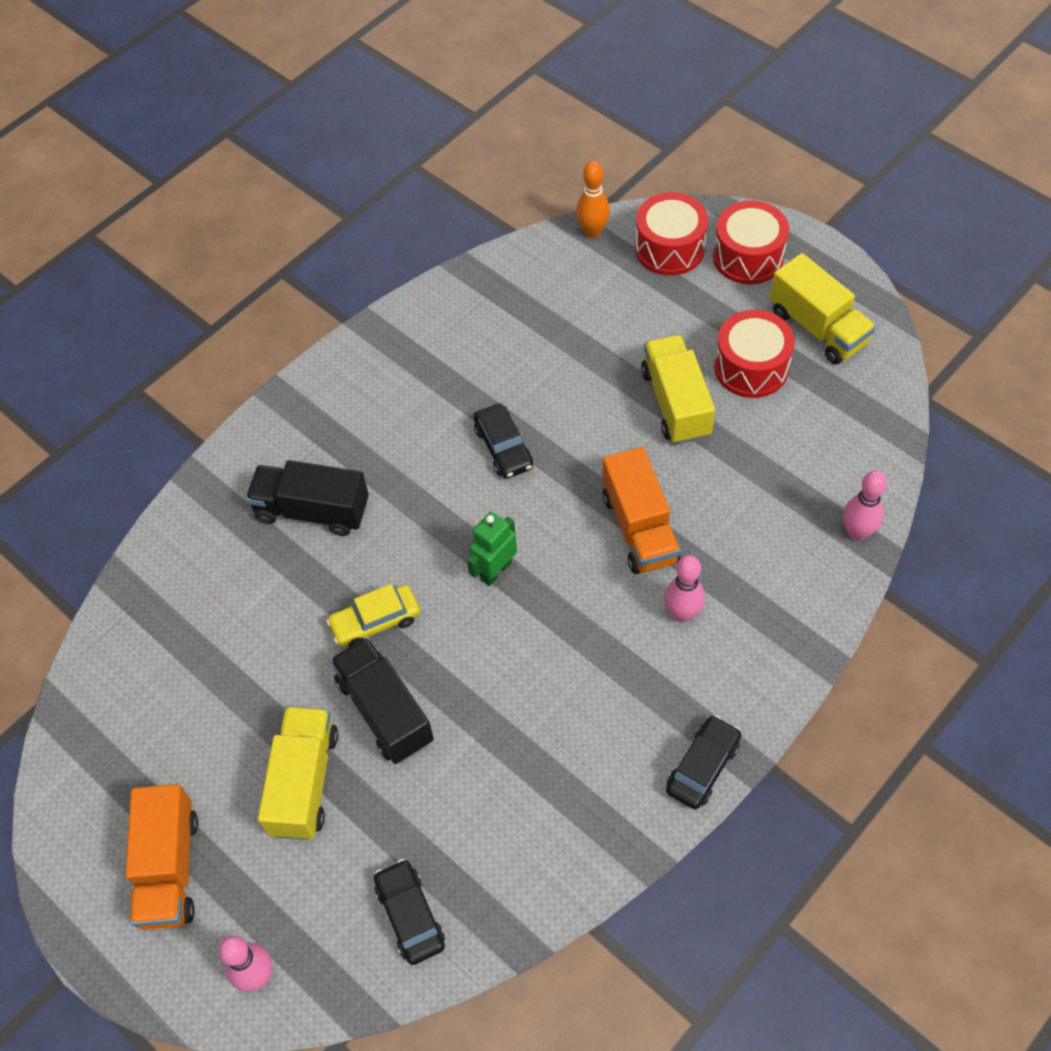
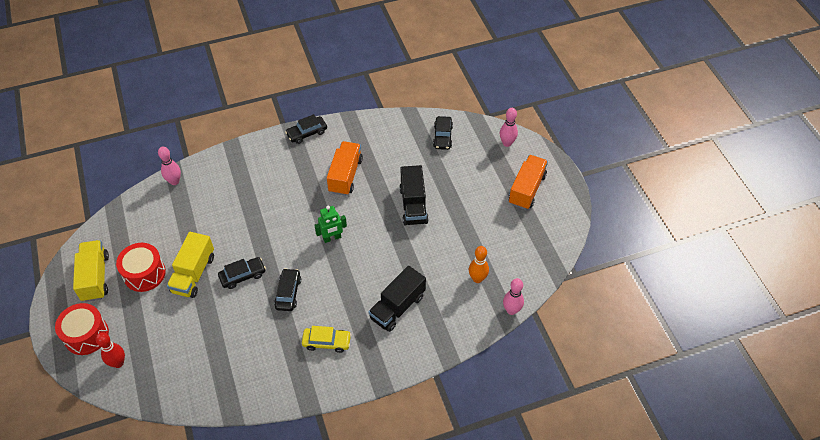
camera: 155 degrees left, 5 degrees down
black truck [246,460,369,536] -> black truck turned 90 degrees clockwise [368,266,426,332]
yellow truck [258,706,338,840] -> none
yellow car [327,584,420,647] -> yellow car moved to [302,326,351,353]
orange bowling pin [576,161,610,238] -> orange bowling pin moved to [469,246,489,283]
orange truck [602,447,681,574] -> orange truck moved to [327,141,363,196]
red drum [635,192,708,276] -> red bowling pin [96,332,125,368]
pink bowling pin [664,555,705,622] -> pink bowling pin moved to [503,278,524,315]
none -> black car [218,257,266,289]

